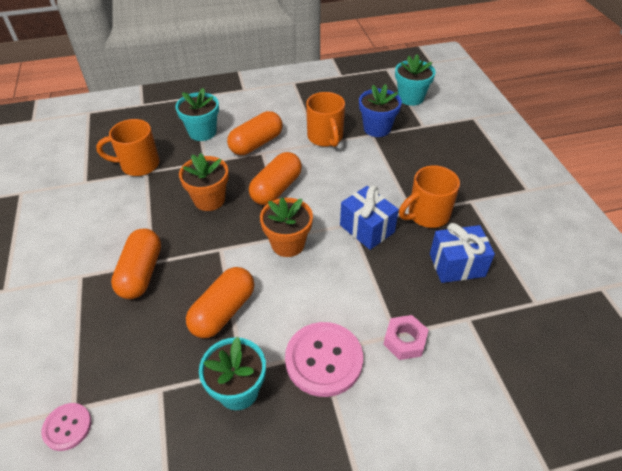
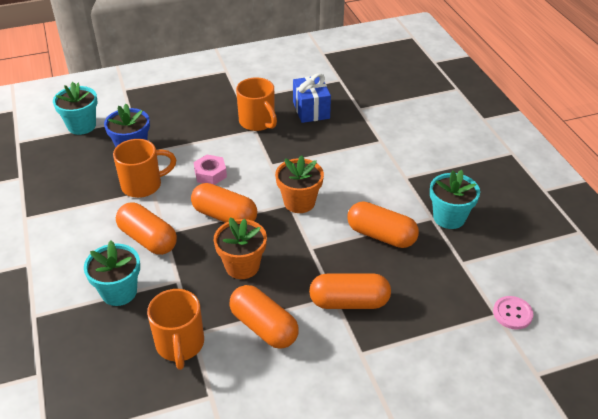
camera: 95 degrees left, 5 degrees down
pink button [285,322,363,397] -> none
blue gift [340,186,399,250] -> none
pink nut [383,315,429,360] -> pink nut moved to [194,155,227,185]
none -> orange capsule [229,285,299,349]

